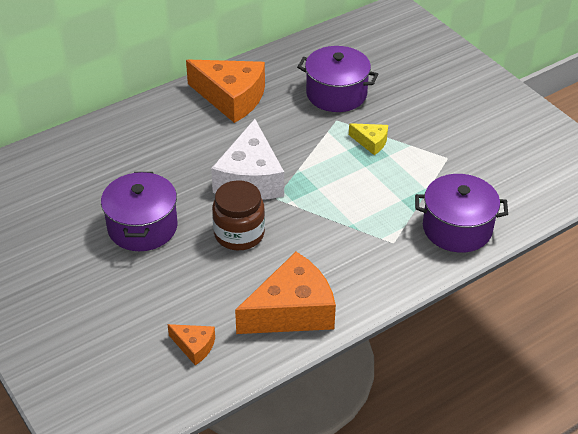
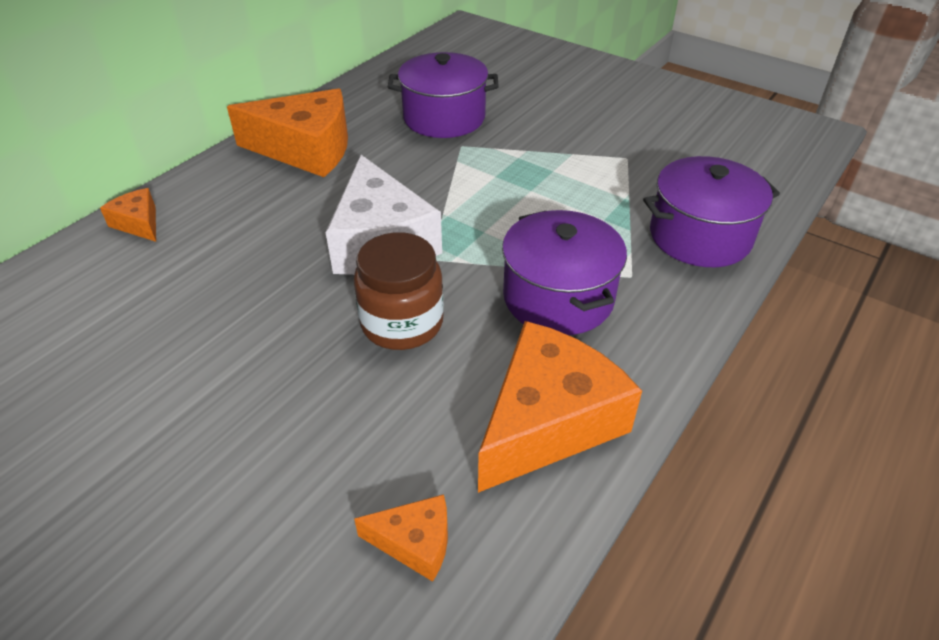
camera: 20 degrees left, 0 degrees up
purple pot [101,172,178,251] -> purple pot moved to [502,210,627,335]
yellow cheese [349,123,388,155] -> none
none -> orange cheese [100,188,156,242]

